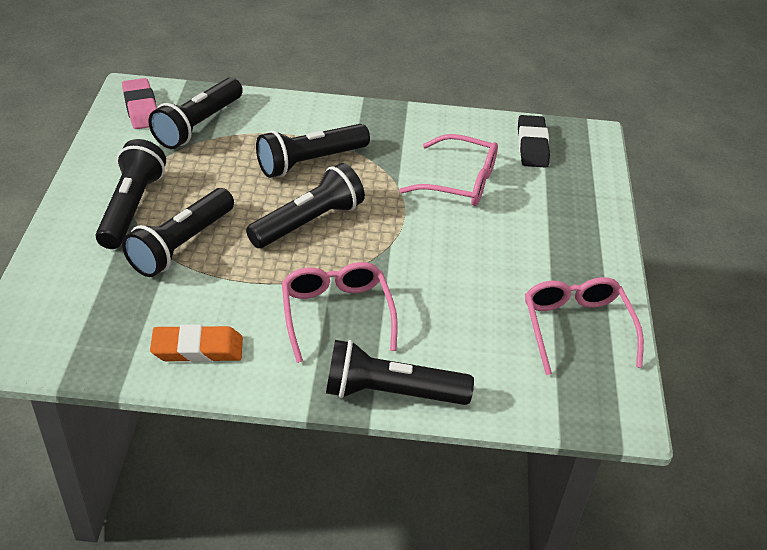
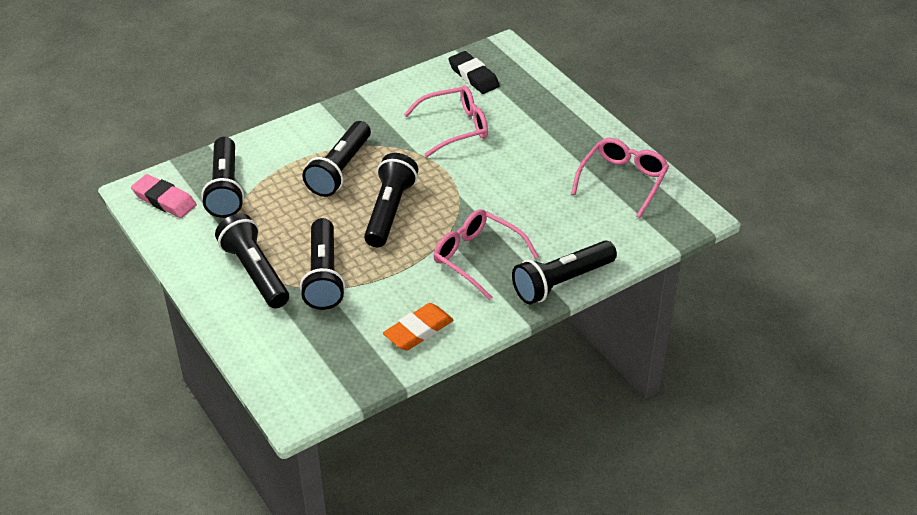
camera: 35 degrees left, 0 degrees up
pink glasses [525,277,644,375] -> pink glasses turned 75 degrees clockwise [571,138,669,218]

